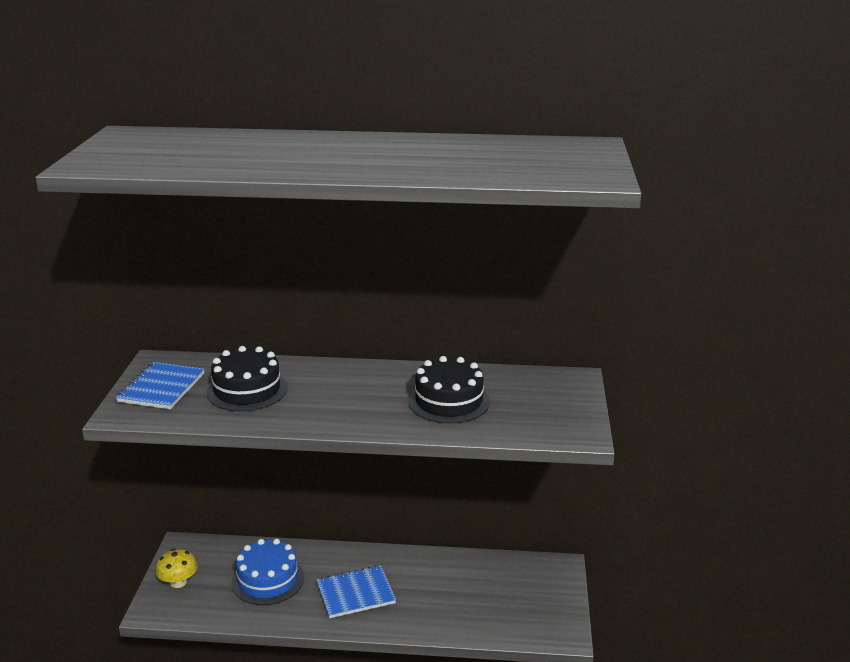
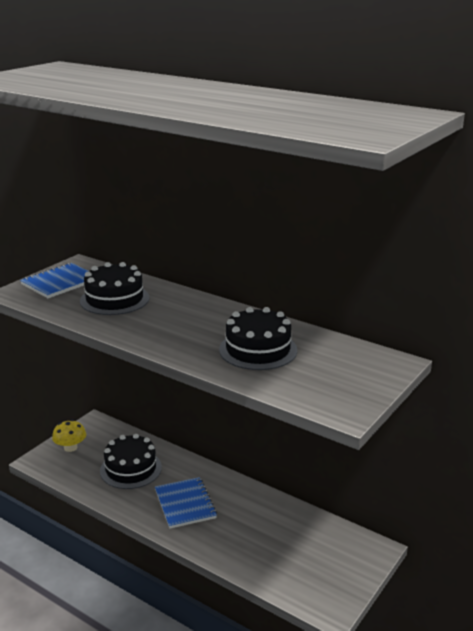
camera: 30 degrees right, 0 degrees up
blue cake [232,538,304,605] -> black cake [100,434,162,489]
blue notebook [317,565,396,618] -> blue notebook turned 60 degrees clockwise [155,477,217,529]

